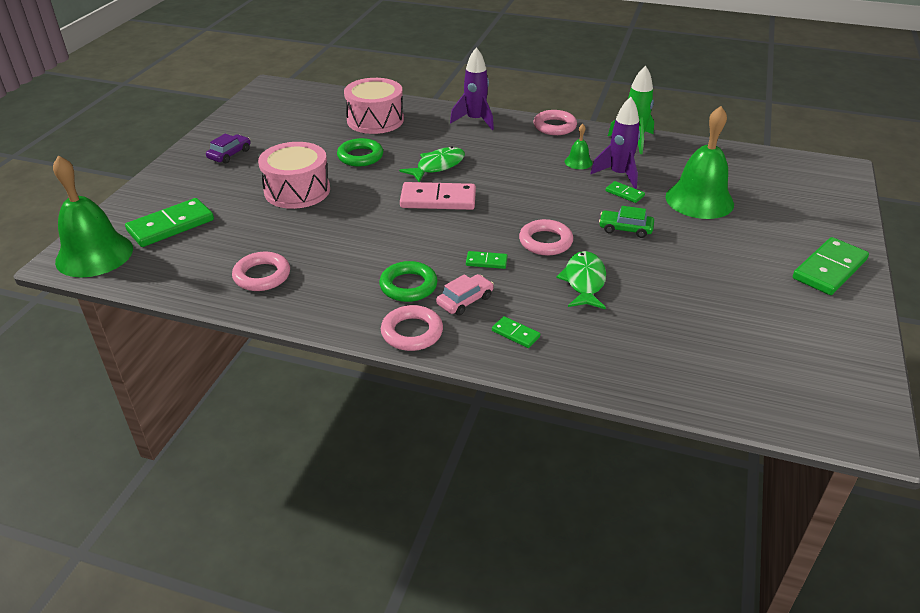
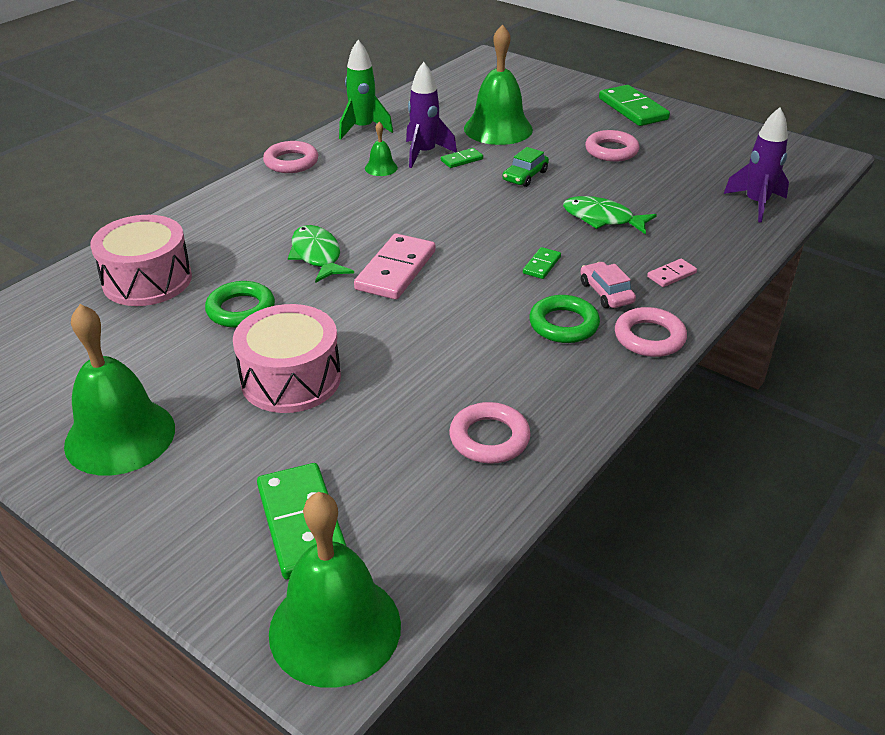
camera: 70 degrees left, 0 degrees up
purple car [206,134,251,163] -> green bell [64,304,175,475]
purple rocket [450,47,494,130] -> purple rocket moved to [724,107,789,223]
green domino [492,316,540,348] -> pink domino [647,259,697,287]
pink ring [519,219,573,256] -> pink ring moved to [585,130,640,162]

